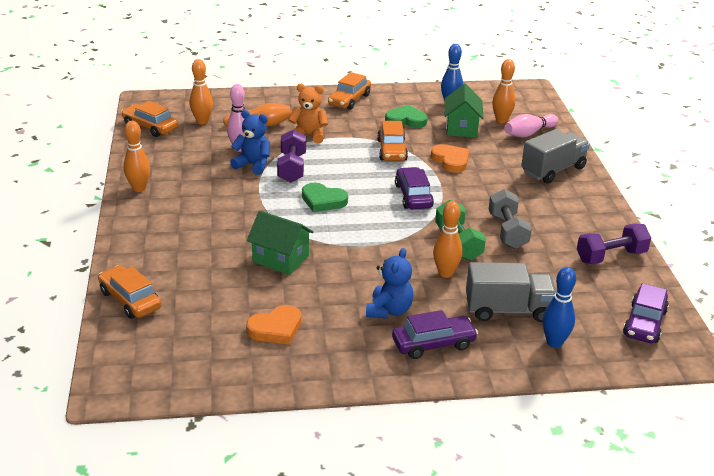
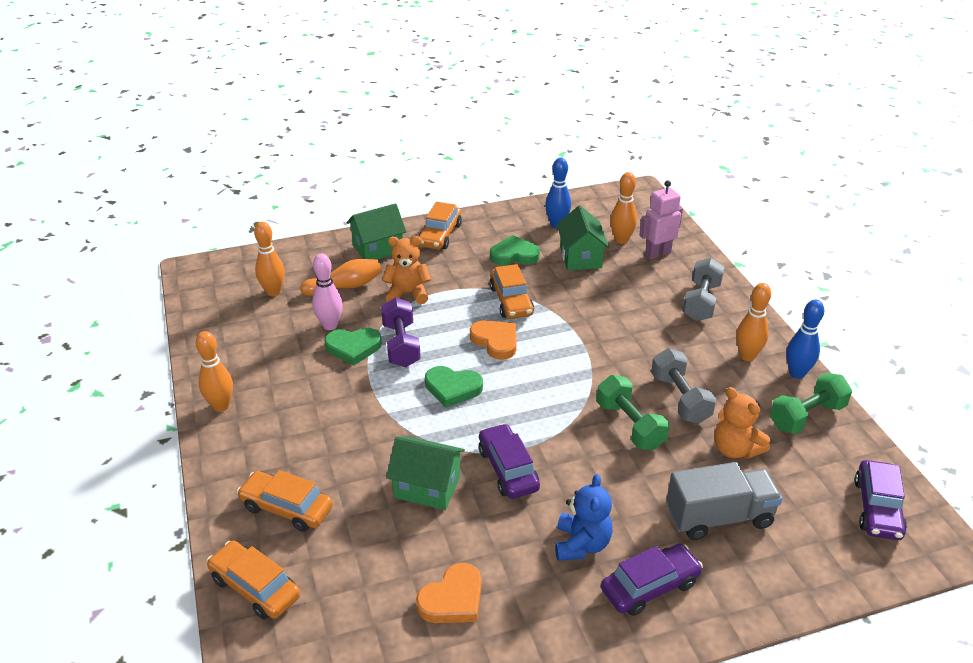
camera: 10 degrees left, 5 degrees up
orange car [121,101,178,137] -> orange car moved to [237,470,333,532]
blue teddy bear [230,110,270,175] -> green heart [324,328,382,366]
purple car [395,167,434,209] -> purple car moved to [479,423,540,499]
orange heart [431,144,469,173] -> orange heart moved to [470,320,517,360]
orange bowling pin [433,201,462,278] -> orange bowling pin moved to [736,283,771,361]
pink bowling pin [504,114,558,137] -> pink robot [639,180,683,260]
grey truck [521,129,590,183] -> grey dumbbell [683,258,725,321]
blue bowling pin [543,267,576,348] -> blue bowling pin moved to [786,300,824,379]
purple dumbbell [577,223,651,264] -> green dumbbell [770,373,852,434]
none -> green house [347,203,406,259]
none -> orange teddy bear [714,387,770,459]

